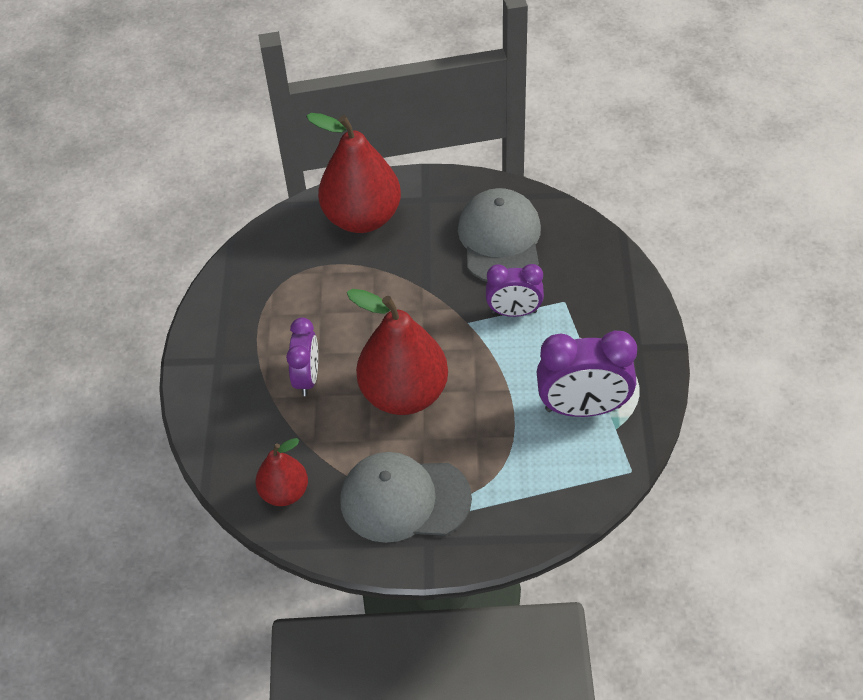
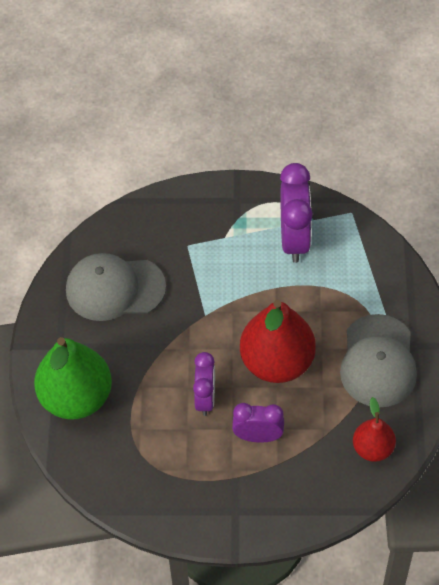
camera: 90 degrees left, 5 degrees up
red pear [306,113,401,233] -> green pear [34,337,112,420]
purple clock [486,264,544,317] -> purple clock moved to [193,352,215,416]

